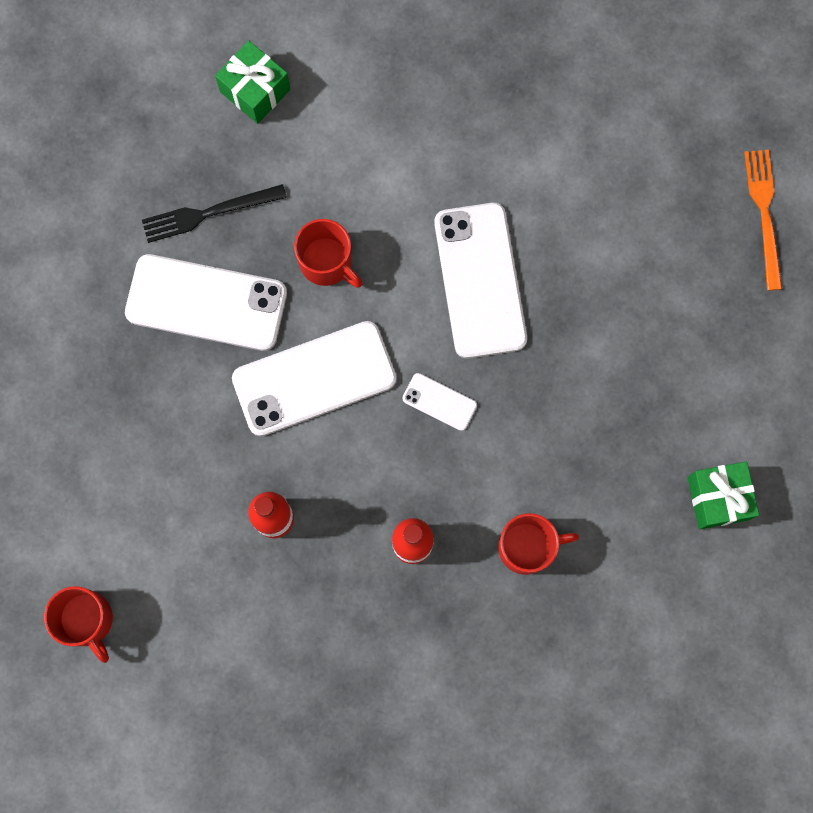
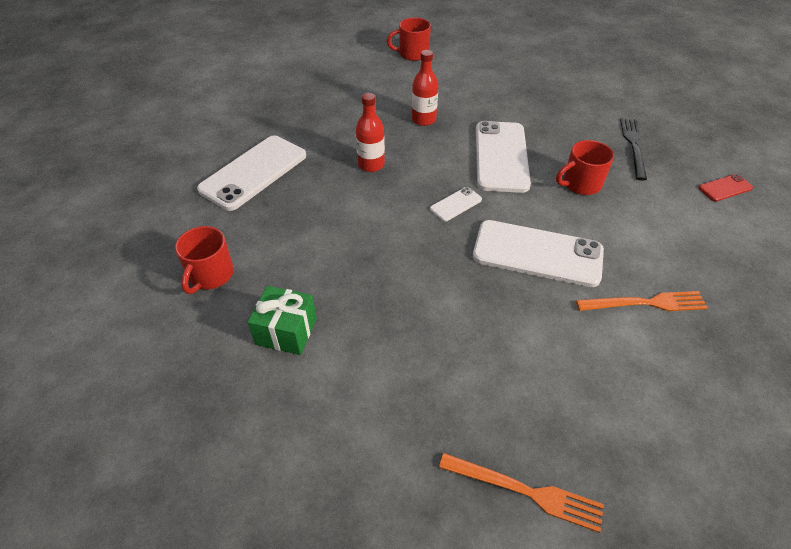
camera: 115 degrees right, 30 degrees down
white phone [125,254,287,351] -> white phone moved to [197,135,306,211]
green gift [215,41,290,124] -> red phone [698,174,753,202]
red mug [498,513,579,575] -> red mug moved to [175,226,234,294]
none -> orange fork [576,291,708,311]

